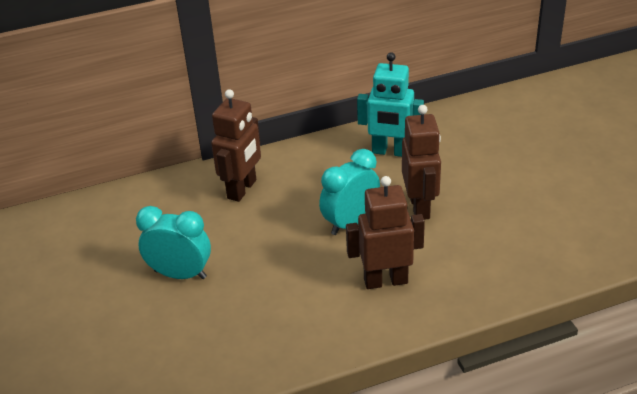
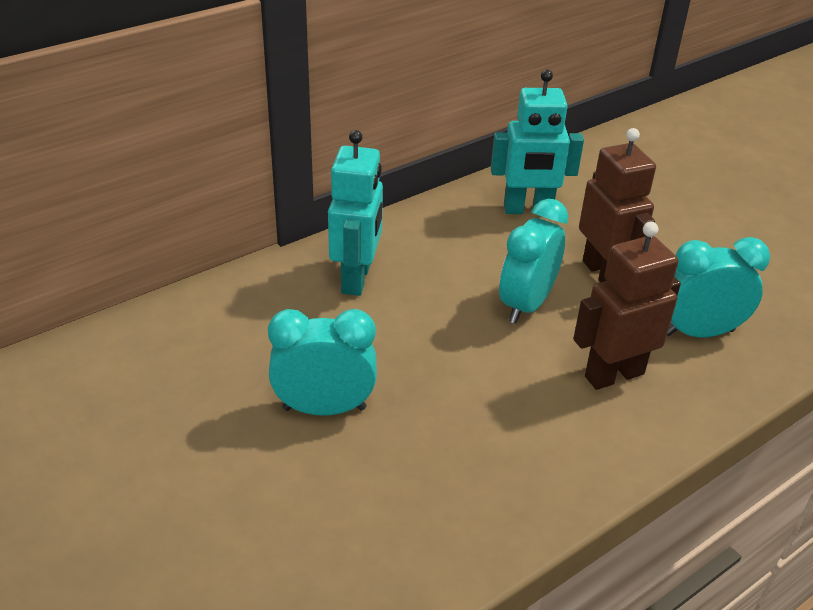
camera: 20 degrees left, 0 degrees up
brown robot [211,89,261,202] -> turquoise robot [328,130,383,296]
none -> turquoise clock [667,237,770,337]

